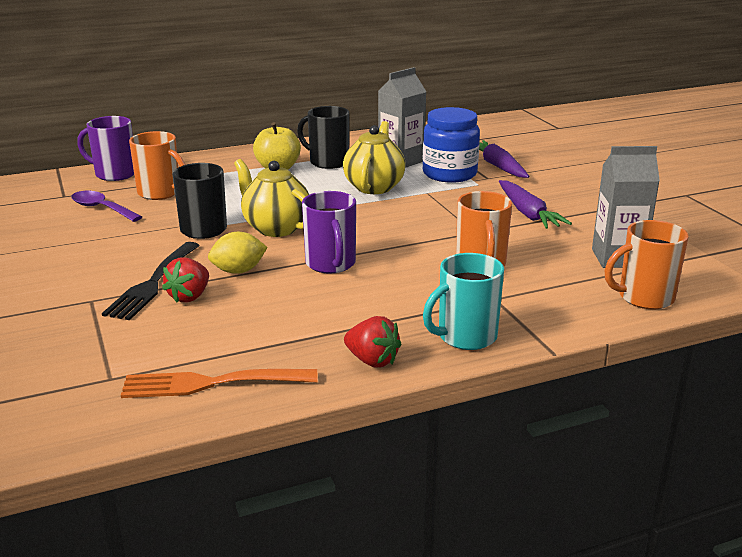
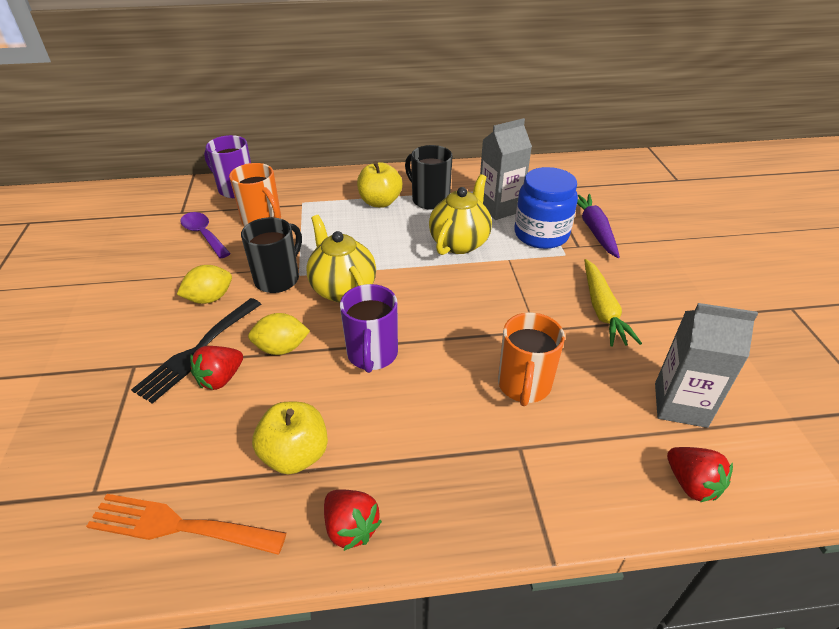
camera: 15 degrees right, 15 degrees up
turquoise mug [423,253,504,350] -> none
purple carrot [499,180,572,229] -> yellow carrot [584,259,642,347]
orange mug [604,220,689,309] -> red strawberry [667,447,733,502]
none -> yellow lemon [177,265,232,304]
none -> yellow apple [252,402,328,474]

